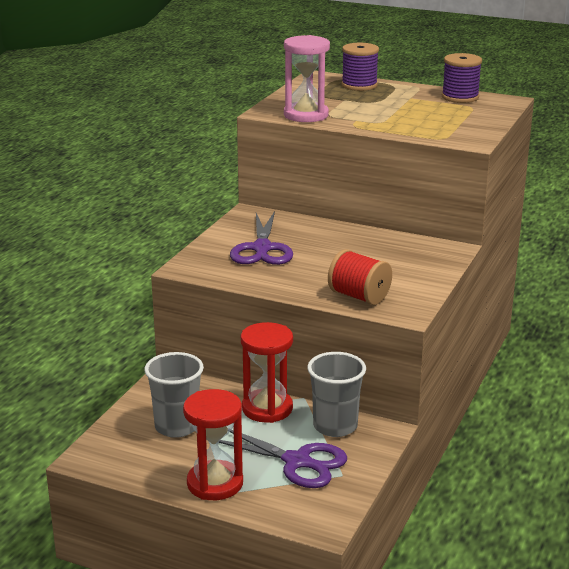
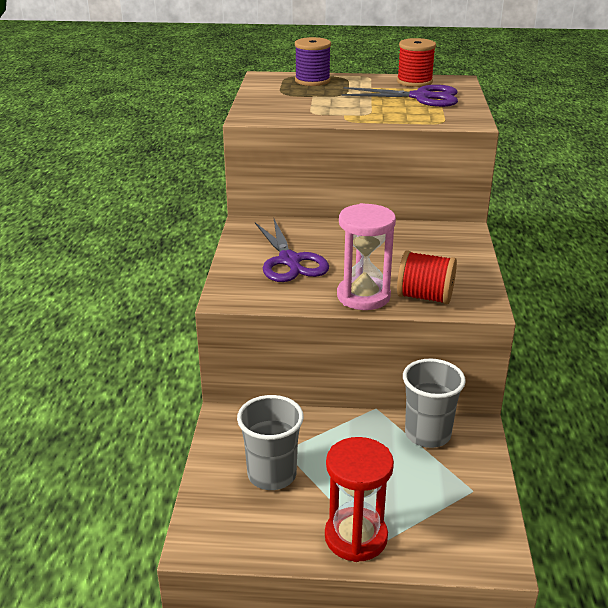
camera: 20 degrees left, 5 degrees up
purple scissors [219,430,347,488] -> purple scissors moved to [342,85,458,107]
red hourglass [241,322,293,423] -> none
pink hourglass [284,35,330,122] -> pink hourglass moved to [337,203,396,310]
purple spool [442,53,482,103] -> red spool [397,38,436,87]

